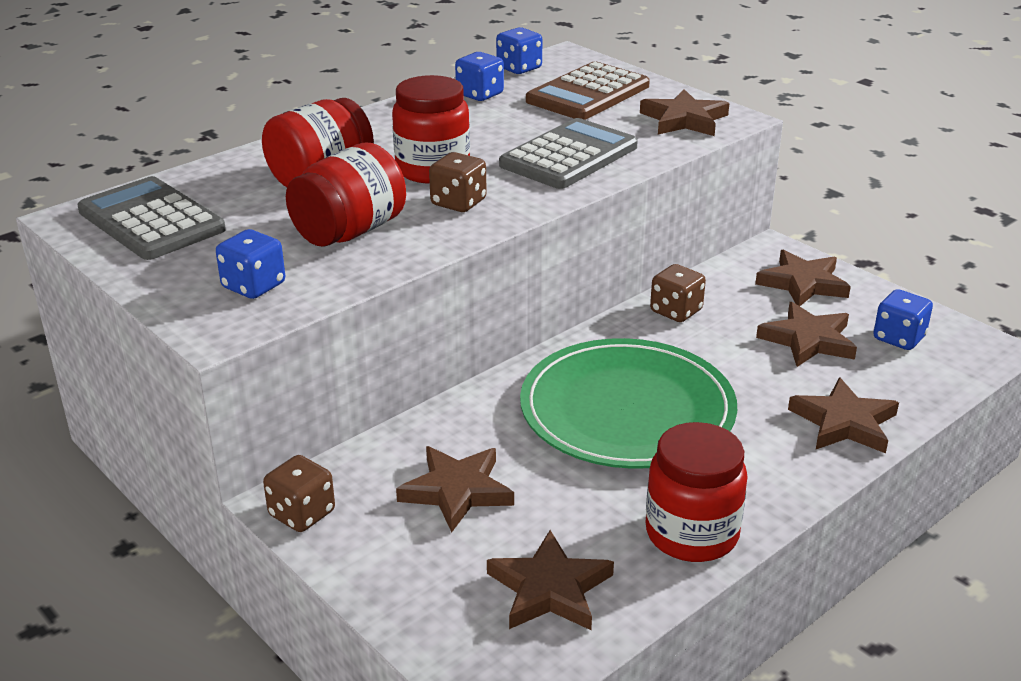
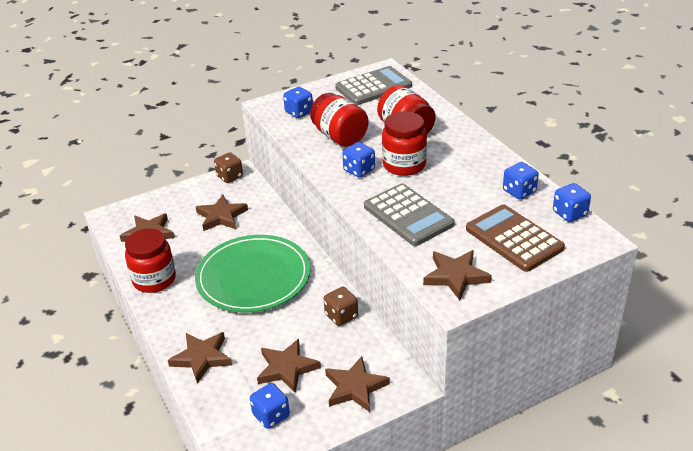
camera: 105 degrees right, 5 degrees up
brown dice [429,152,487,212] -> blue dice [342,142,375,178]

